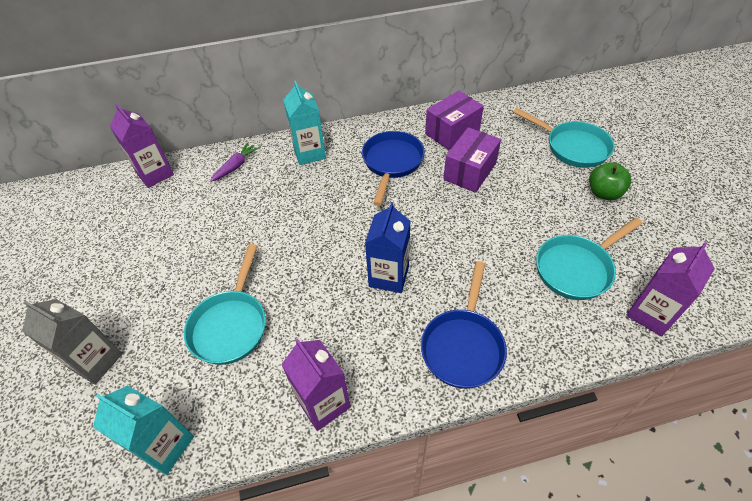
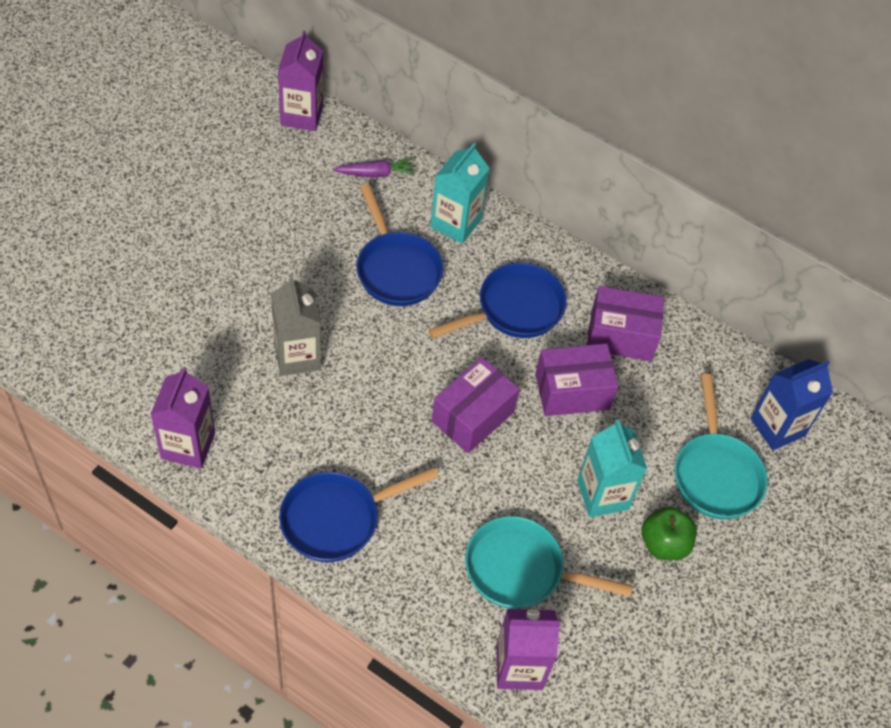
camera: 40 degrees right, 5 degrees up
grey carton [22,299,122,385] -> grey carton moved to [271,275,321,376]
turquoise carton [93,386,194,475] -> turquoise carton moved to [577,420,647,517]
turquoise pan [184,244,266,365] -> none
blue carton [365,202,410,293] -> blue carton moved to [750,359,833,450]
none -> blue pan [356,184,443,306]
none -> purple box [431,357,520,453]

